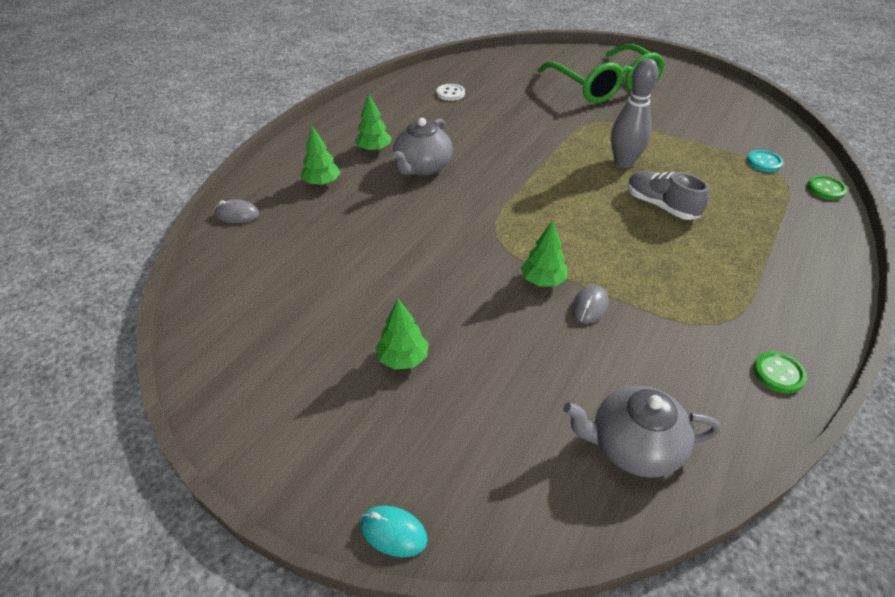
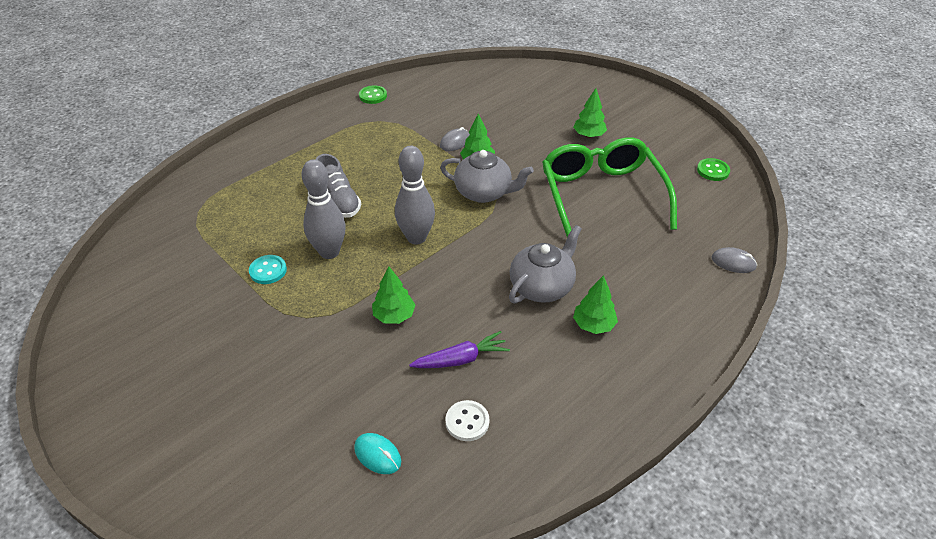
camera: 165 degrees left, 0 degrees up
green tree [301,126,341,186] -> green tree moved to [372,266,416,324]
turquoise mouse [360,506,428,557] -> turquoise mouse moved to [354,433,401,474]
green glasses [537,44,665,103] -> green glasses moved to [542,137,677,237]
grey teapot [563,386,721,478] -> grey teapot moved to [440,150,534,203]
turquoise button [747,150,784,172] -> turquoise button moved to [249,255,287,284]
green button [807,175,847,200] -> green button moved to [697,158,730,181]
none -> grey bowling pin [395,146,435,245]
none -> purple carrot [409,331,510,368]

